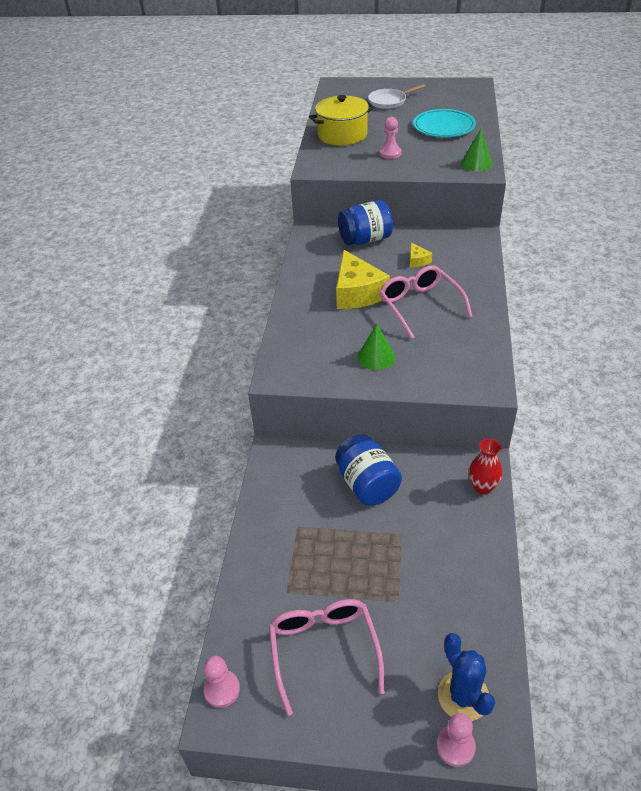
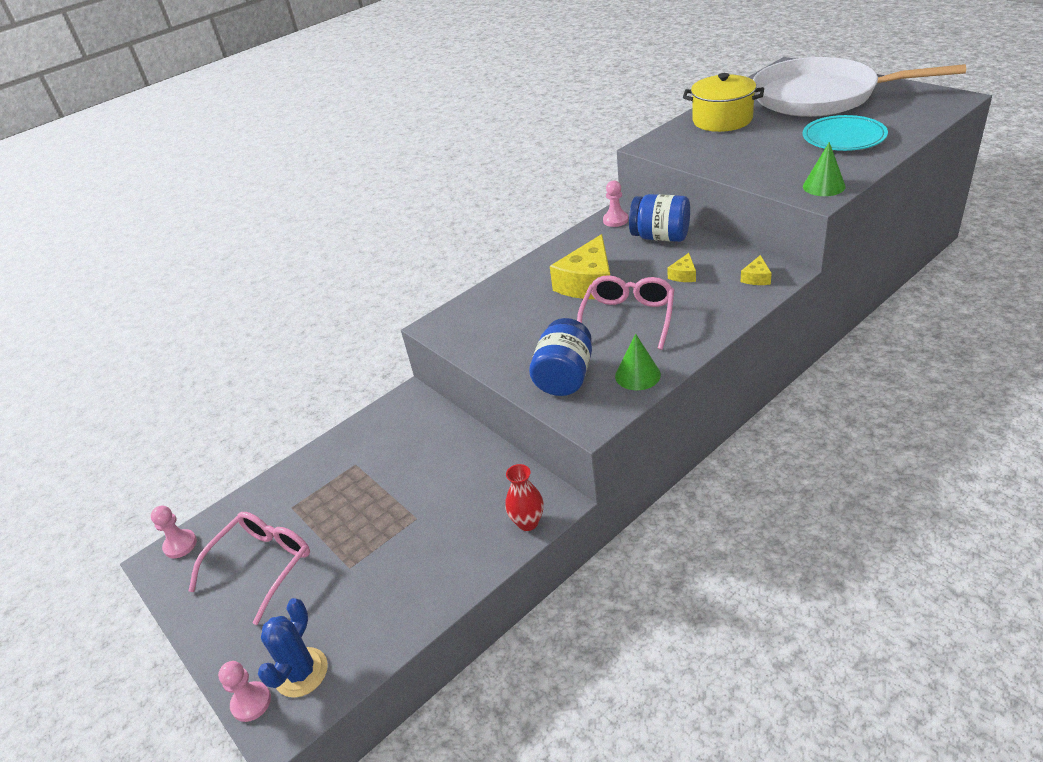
camera: 45 degrees right, 5 degrees down
blue jar [335,434,402,506] -> blue jar moved to [529,318,592,396]
green cone [358,324,395,370] -> green cone moved to [615,334,661,390]
white pan [368,84,426,109] -> white pan [753,57,966,117], size x2.50
pink pawn [380,117,402,159] -> pink pawn moved to [603,180,628,227]
none -> yellow cheese [741,255,772,285]

